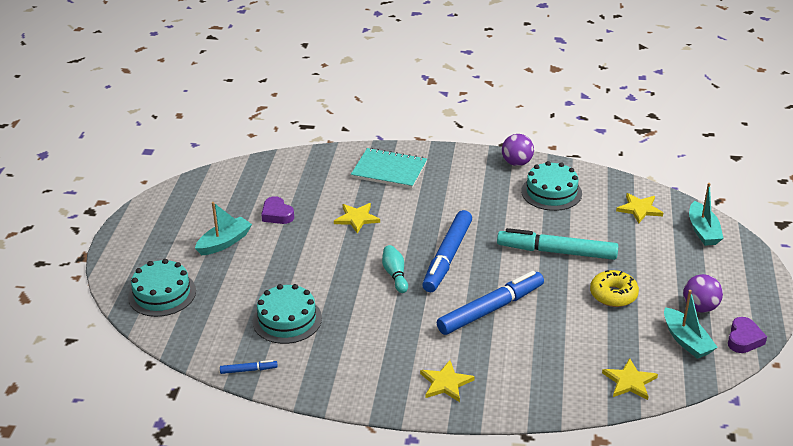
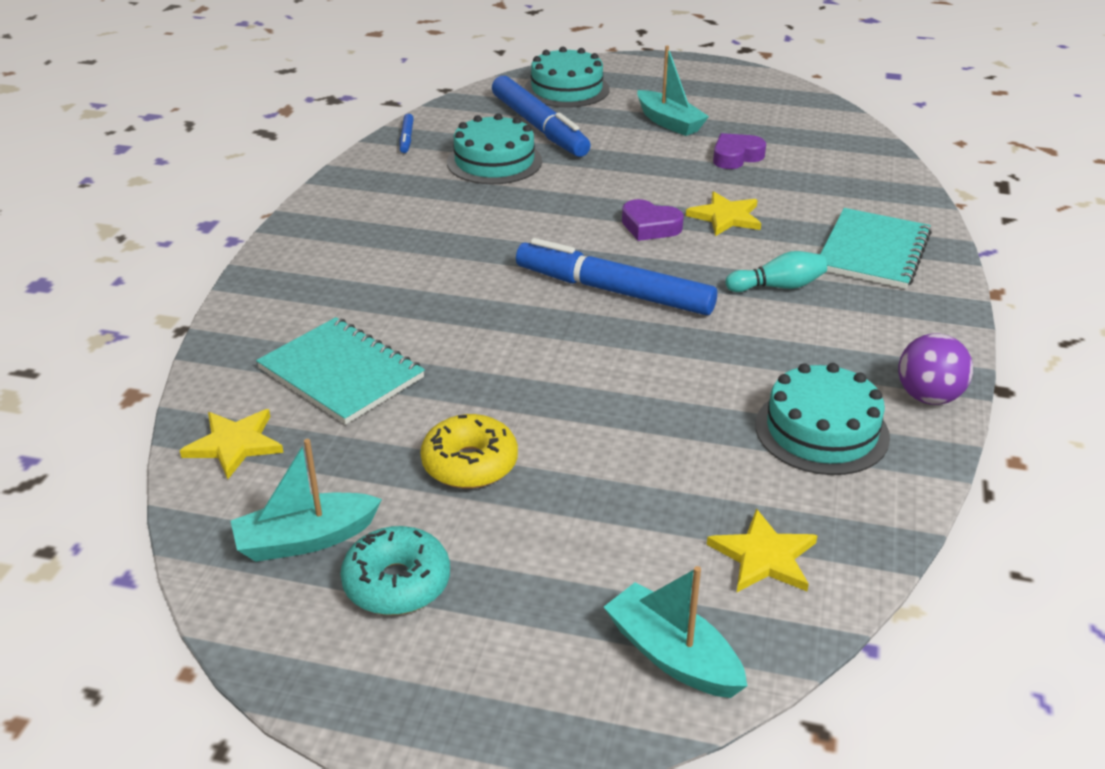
camera: 95 degrees right, 0 degrees up
turquoise bowling pin [382,245,408,293] -> turquoise bowling pin moved to [726,251,827,292]
yellow star [420,360,475,402] -> none
blue marker [437,271,544,335] -> blue marker moved to [492,76,591,157]
turquoise marker [497,228,618,260] -> none
purple ball [683,274,723,313] -> turquoise donut [340,526,450,615]
turquoise boat [689,183,724,246] -> turquoise boat turned 45 degrees clockwise [604,566,747,698]
purple heart [728,317,767,353] -> purple heart moved to [622,199,684,241]
none -> turquoise notebook [256,317,425,424]

